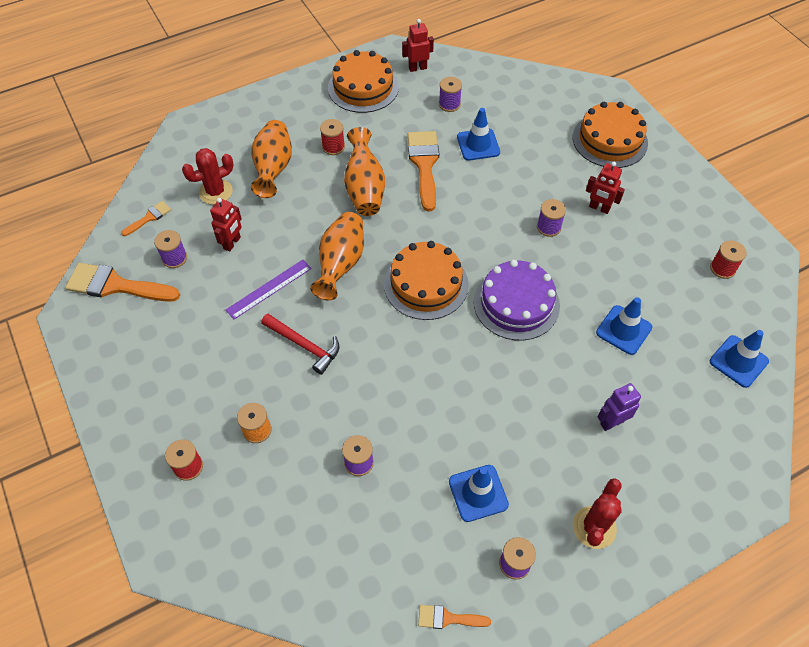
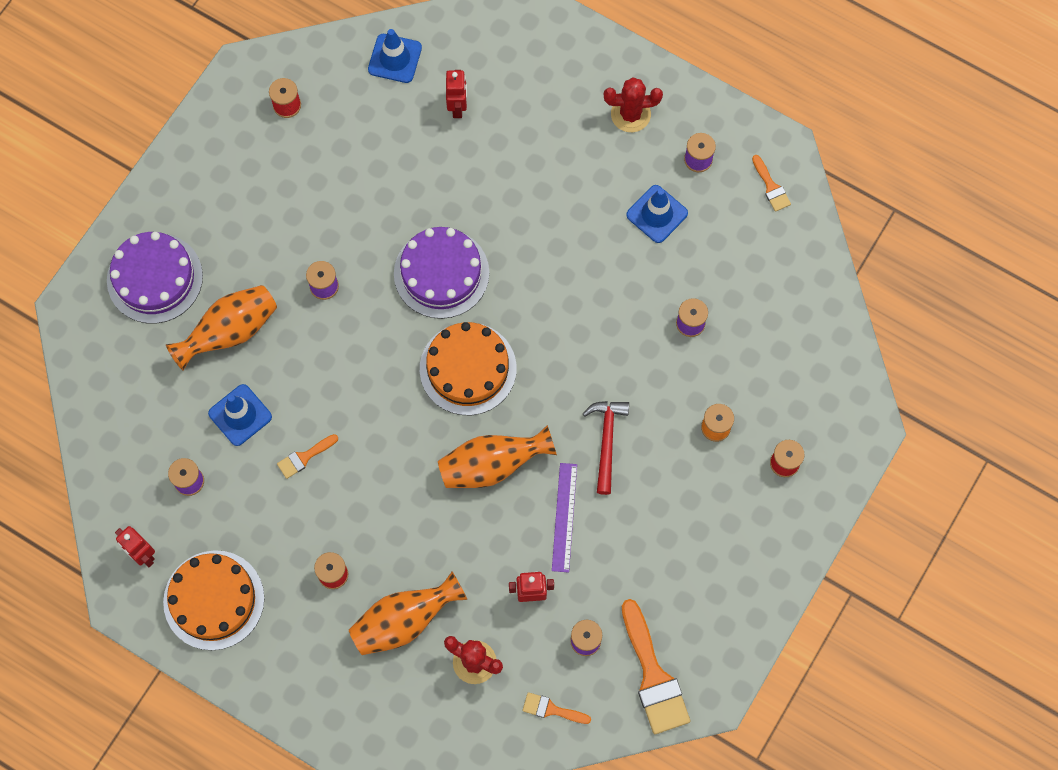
camera: 120 degrees left, 15 degrees up
purple ruler [226,260,312,319] -> purple ruler turned 75 degrees clockwise [552,463,577,573]
orange vase [344,127,385,216] -> orange vase moved to [166,285,277,370]
orange brush [408,131,439,212] -> orange brush [277,434,338,479], size x0.50
orange cake [573,102,648,168] -> purple cake [107,232,203,324]
red robot [586,162,625,214] -> red robot moved to [446,70,467,118]
blue traffic cone [596,297,652,355] -> none
purple robot [597,383,641,431] -> none

